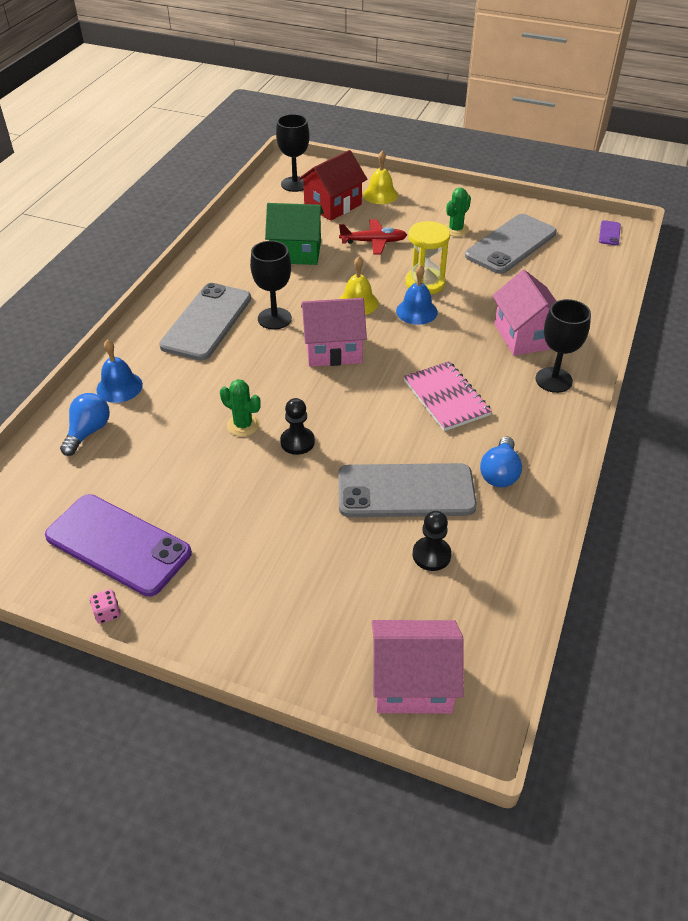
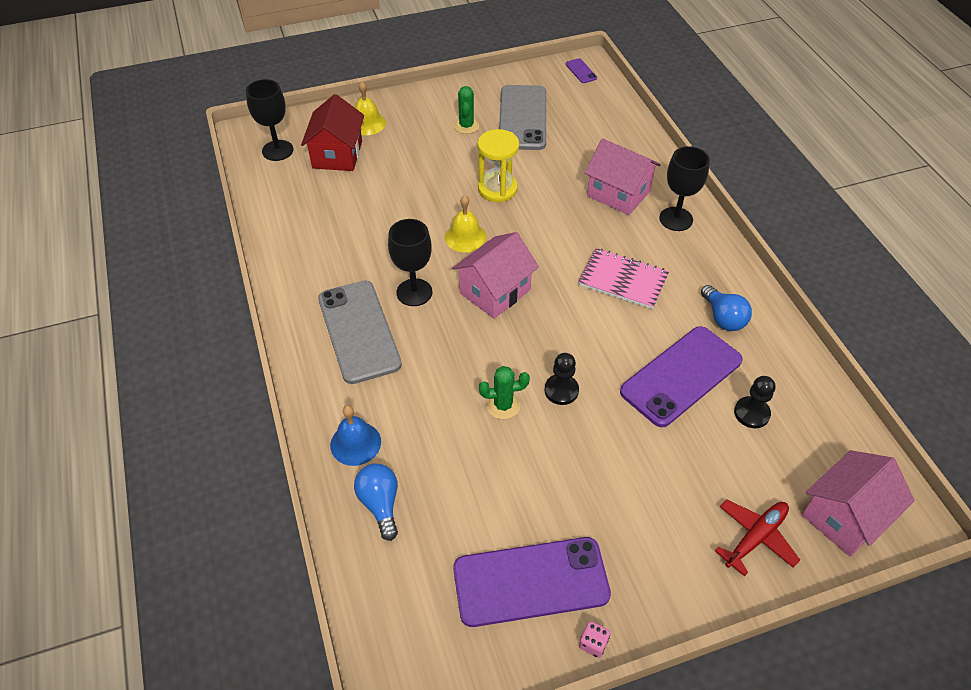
camera: 40 degrees left, 5 degrees up
green house [265,203,324,265] -> none
grey phone [338,463,477,517] -> purple phone [620,326,743,427]
red plane [339,219,407,255] -> red plane moved to [715,499,800,576]
blue bell [396,265,438,325] -> none

